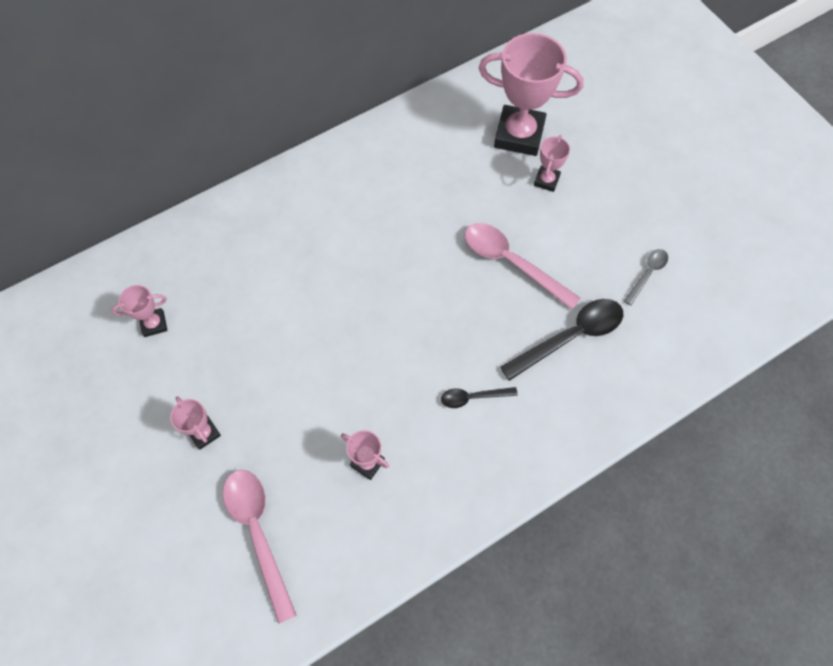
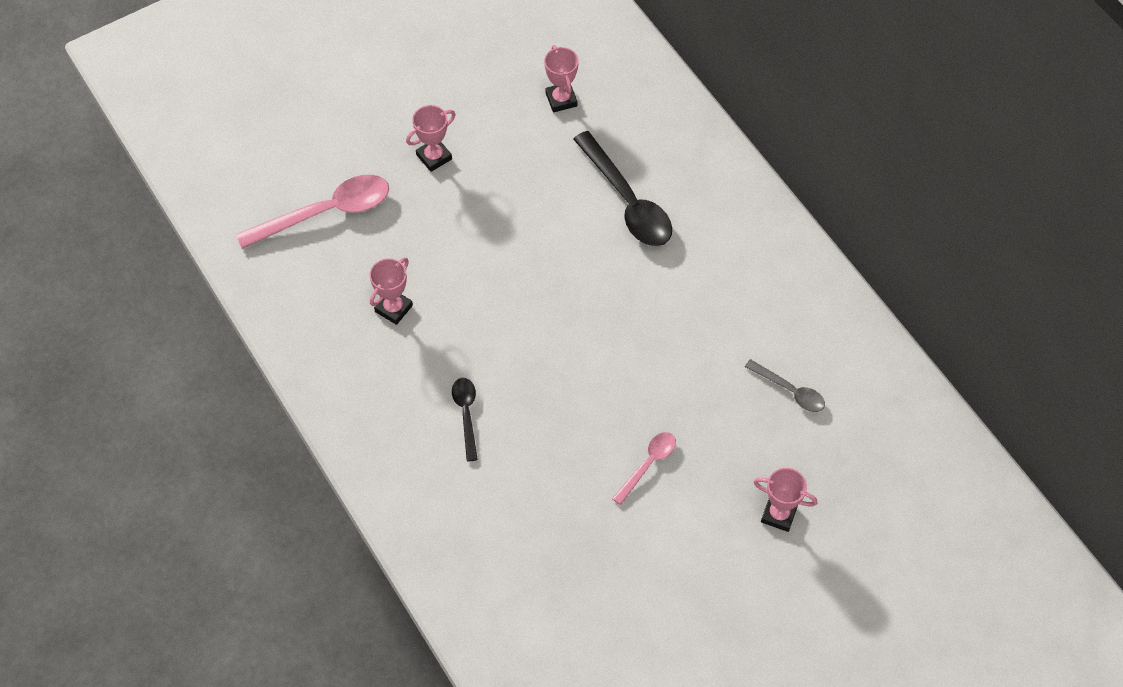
camera: 90 degrees right, 5 degrees down
pink spoon [465,223,580,310] -> pink spoon [612,432,676,505], size x0.54
pink trophy [479,33,584,156] -> none
black spoon [500,299,623,381] -> black spoon moved to [573,131,672,246]
grey spoon [624,249,668,305] -> grey spoon moved to [745,359,825,412]

